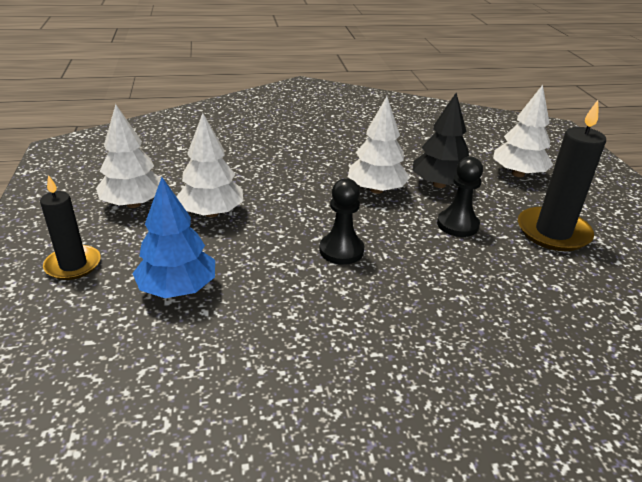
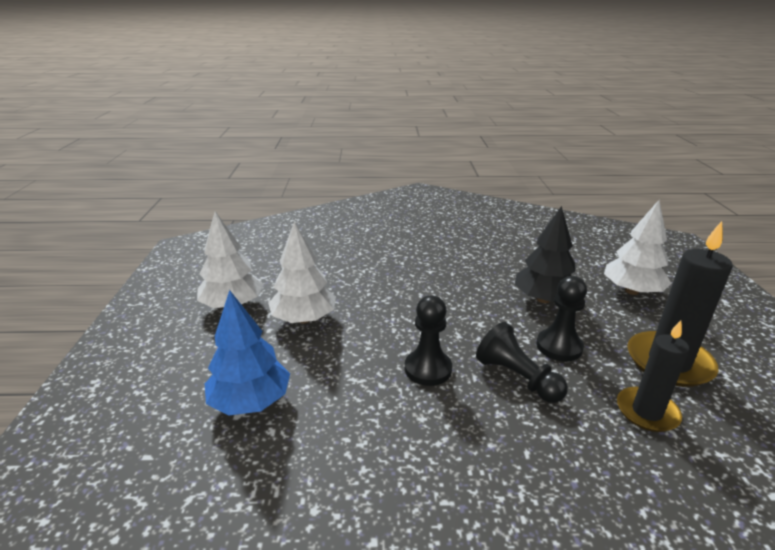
camera: 10 degrees right, 5 degrees down
black candle [40,175,101,280] -> black candle moved to [617,320,689,432]
white tree [348,96,410,194] -> none
none -> black pawn [476,322,568,403]

